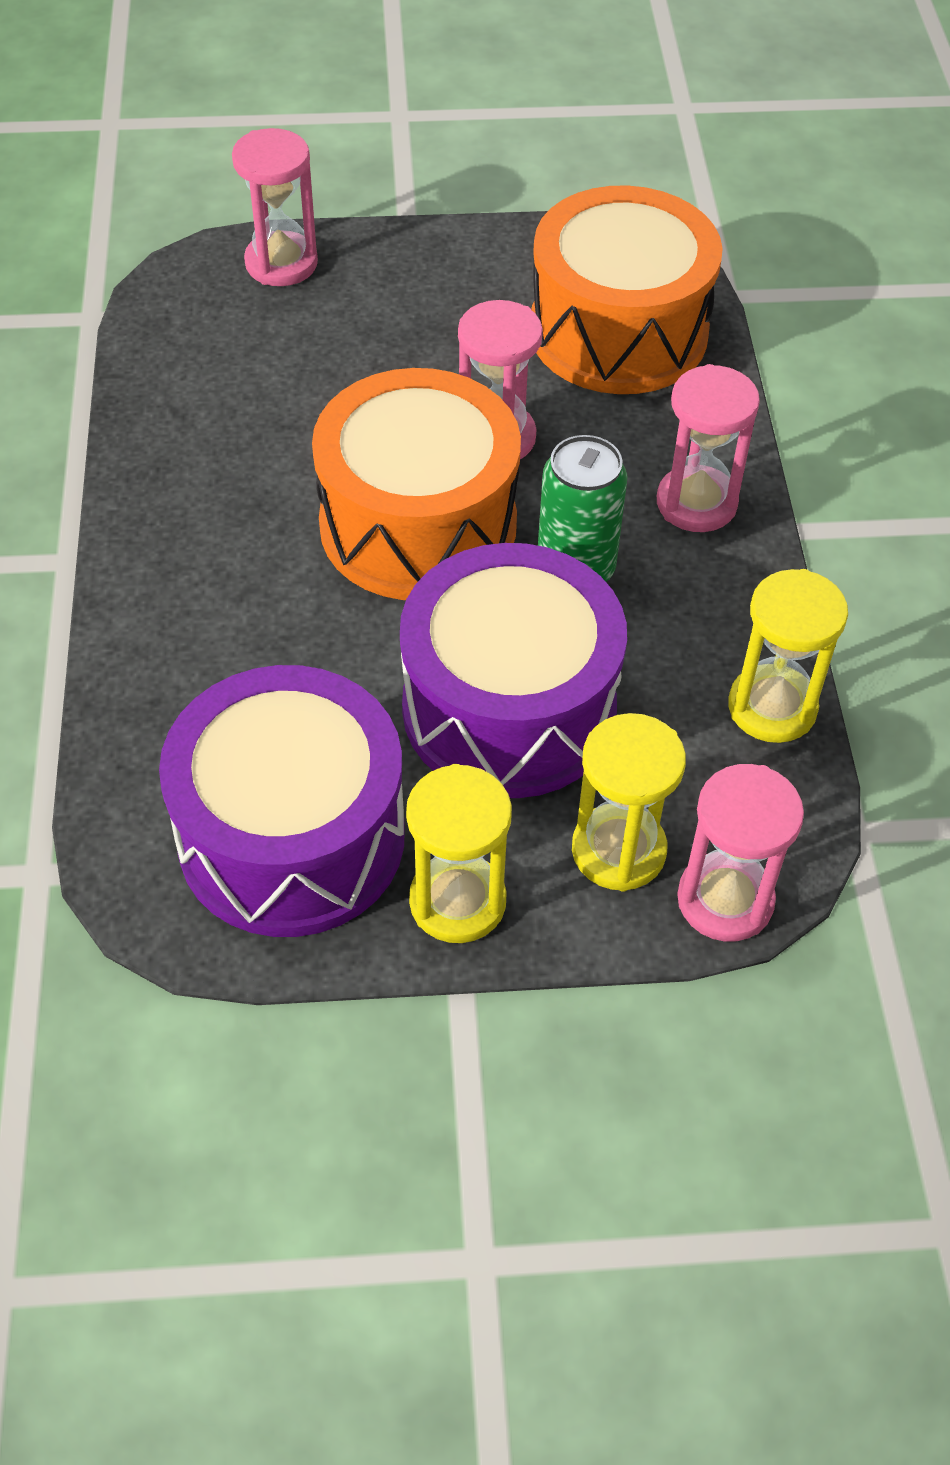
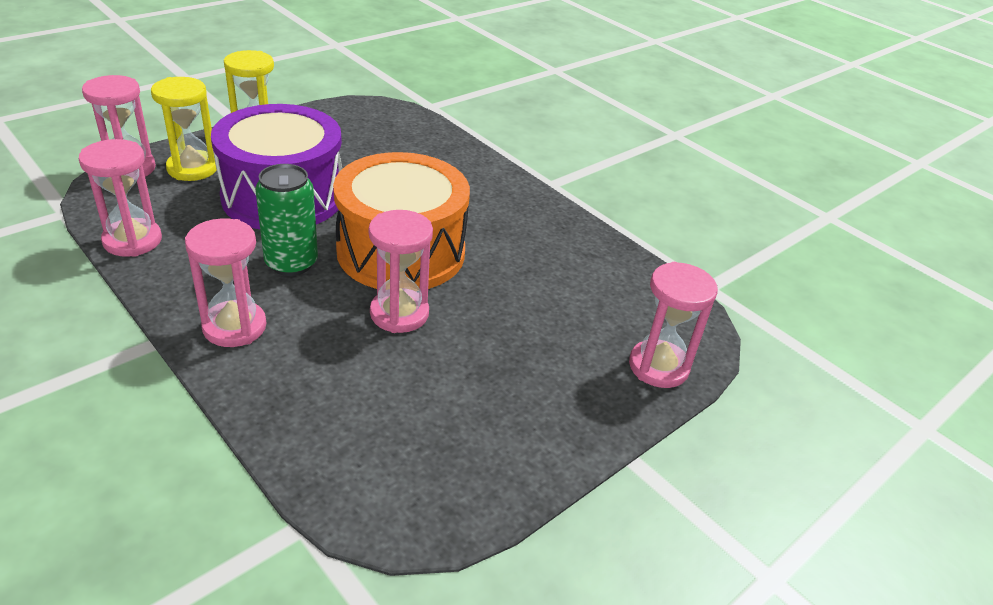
camera: 140 degrees right, 15 degrees down
purple drum [159,665,405,937] -> none
orange drum [531,185,723,394] -> none
yellow hourglass [728,569,848,743] -> pink hourglass [79,139,162,257]

